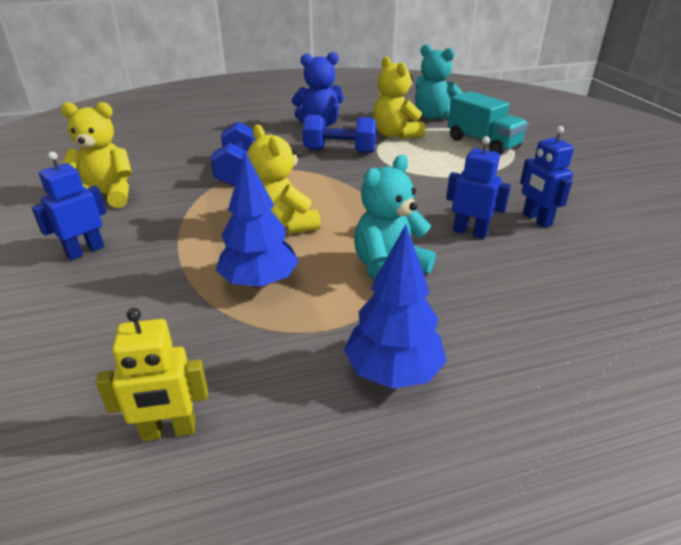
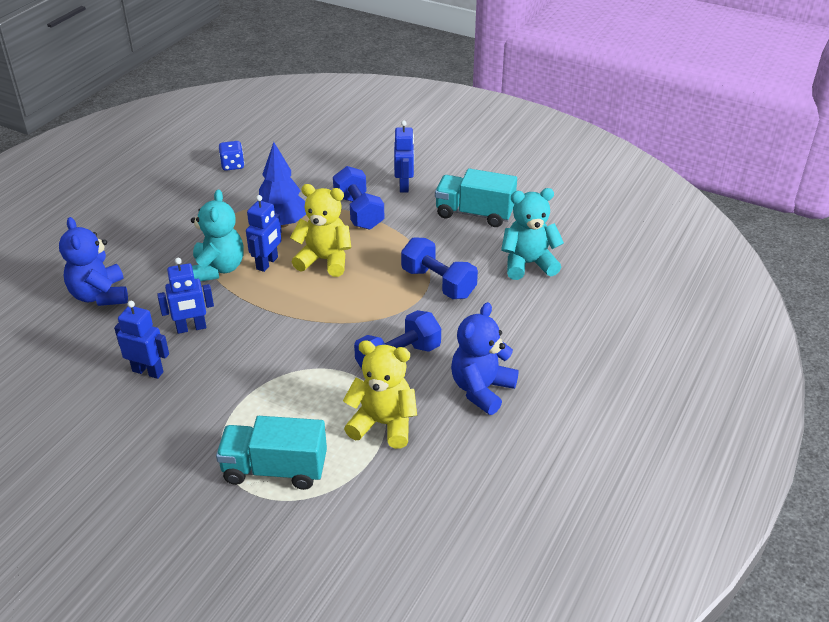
camera: 135 degrees right, 5 degrees up
yellow teddy bear [61,102,132,208] -> turquoise truck [435,168,517,227]
yellow robot [96,308,208,441] -> blue dice [219,141,245,171]
blue tree [344,225,447,389] -> none
turquoise teddy bear [415,44,463,119] -> turquoise teddy bear moved to [501,188,564,280]
none -> blue teddy bear [59,217,128,306]
none -> blue robot [246,195,282,272]
none -> blue dumbbell [333,166,385,230]

